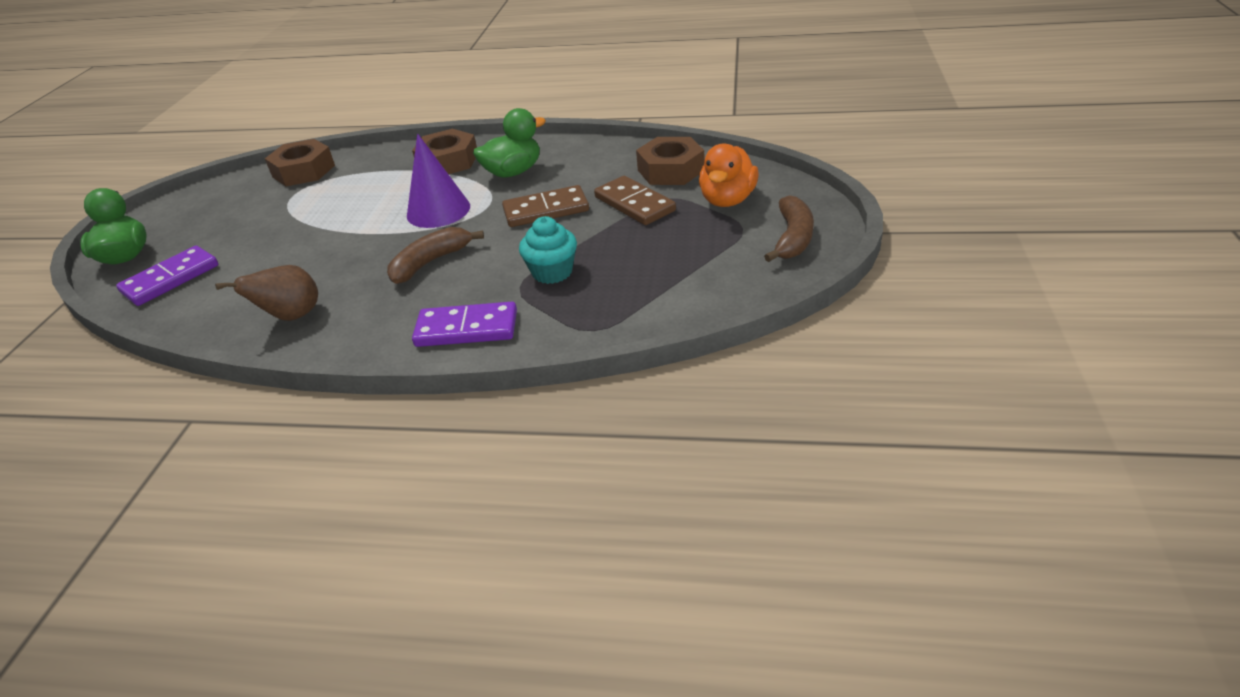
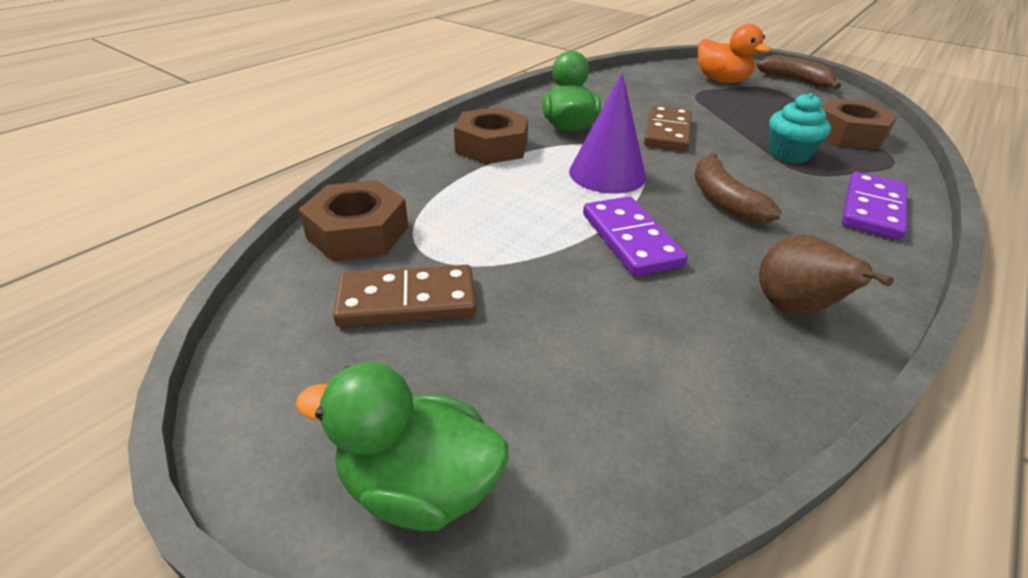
camera: 65 degrees left, 0 degrees up
purple domino [116,246,218,306] -> purple domino moved to [583,196,688,276]
brown domino [594,176,676,225] -> brown domino moved to [333,265,476,327]
brown nut [636,137,705,185] -> brown nut moved to [821,98,898,150]

